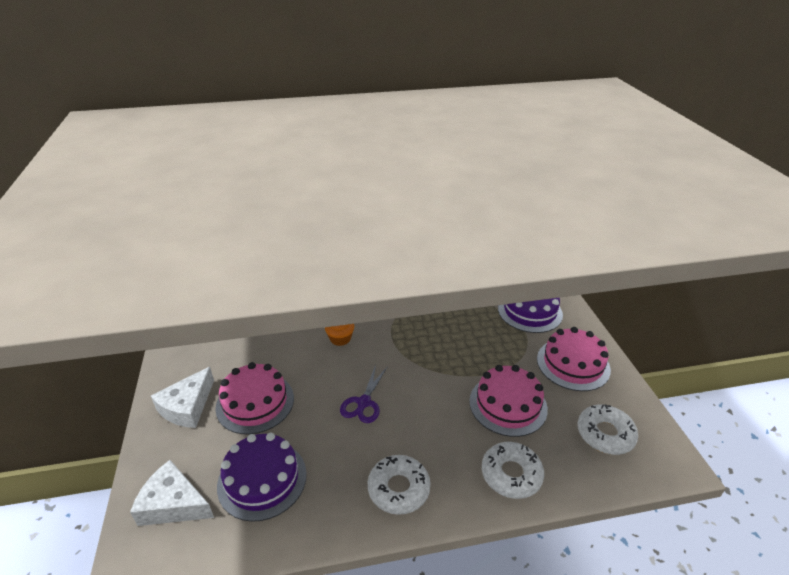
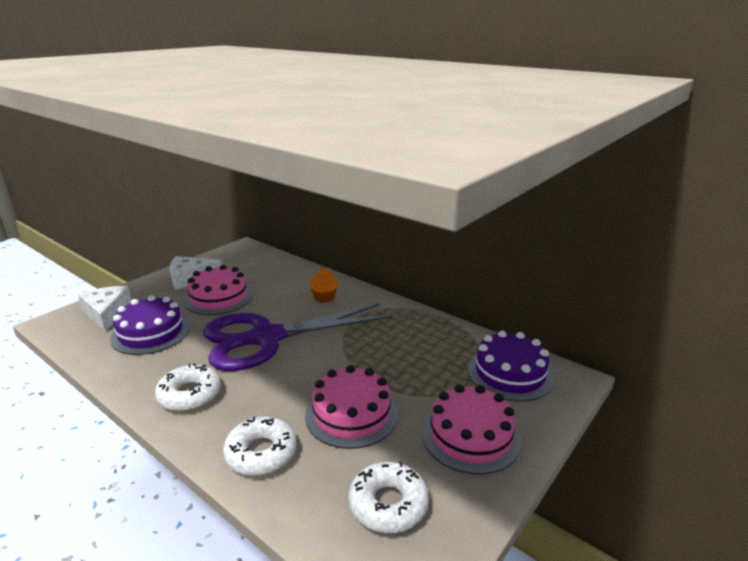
camera: 50 degrees right, 10 degrees down
purple scissors [340,365,388,423] -> purple scissors [203,303,392,371], size x2.45

